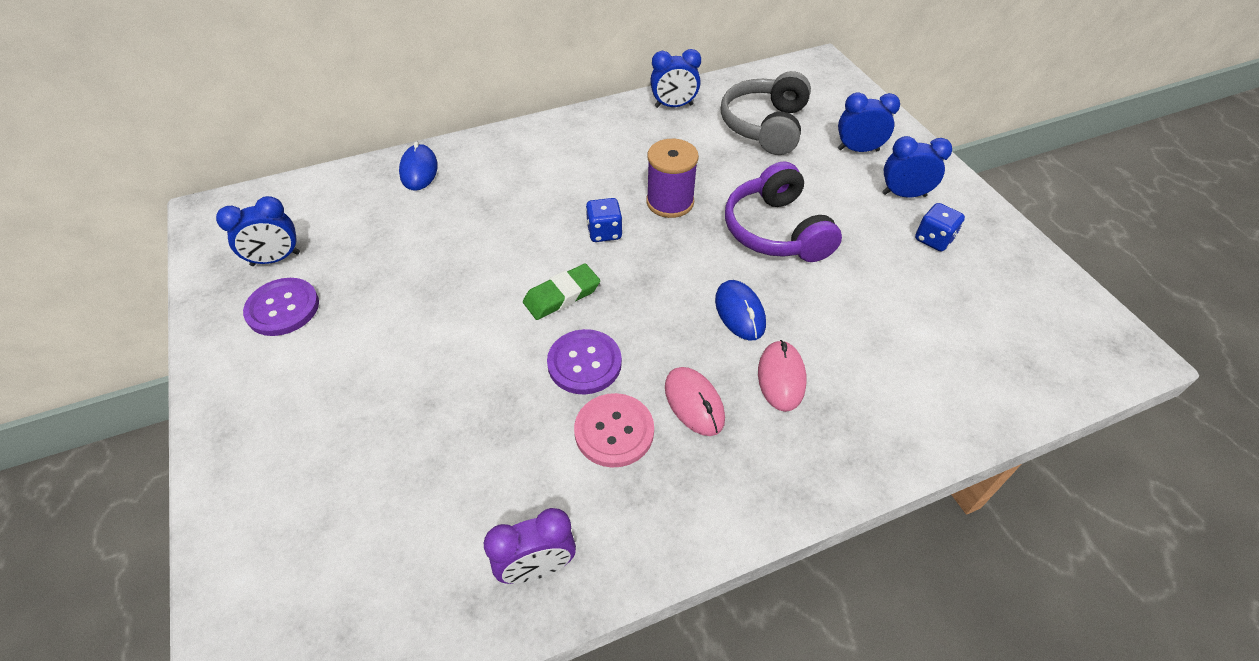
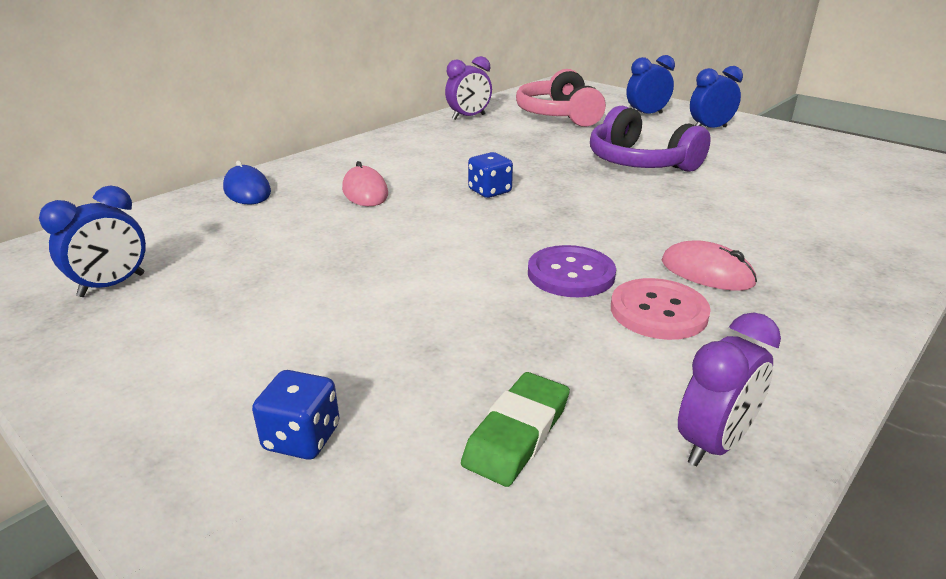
camera: 25 degrees left, 20 degrees down
purple button [243,278,319,336] -> none
green eraser [523,263,600,320] -> green eraser moved to [461,372,570,487]
purple spool [646,139,699,218] -> none
blue clock [650,49,701,108] -> purple clock [445,56,492,120]
blue mouse [715,280,766,341] -> none
grey headphones [721,71,811,155] -> pink headphones [516,69,606,127]
pink mouse [758,340,807,412] -> pink mouse moved to [342,161,388,206]
blue dice [915,203,965,251] -> blue dice moved to [252,370,340,459]

